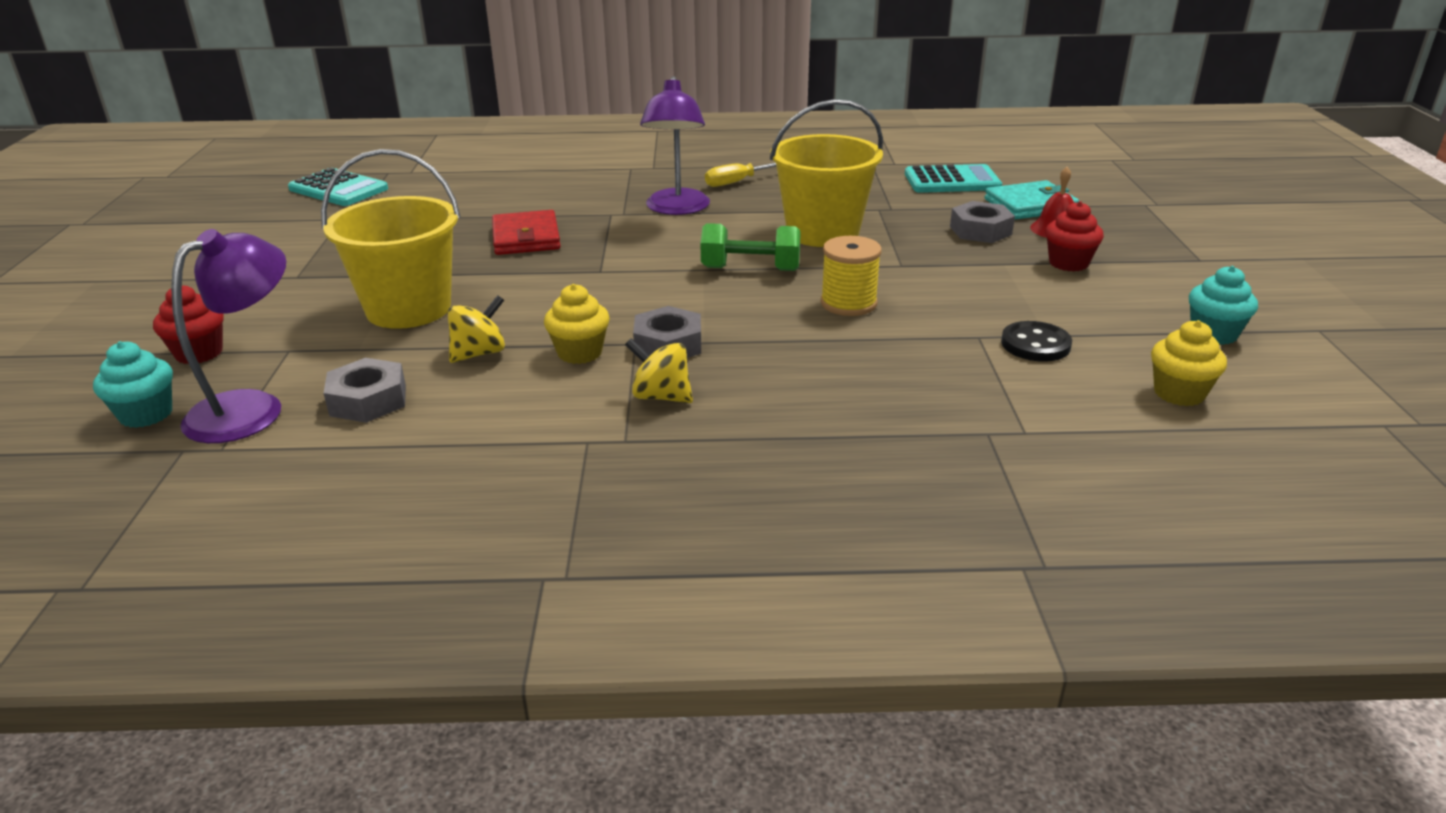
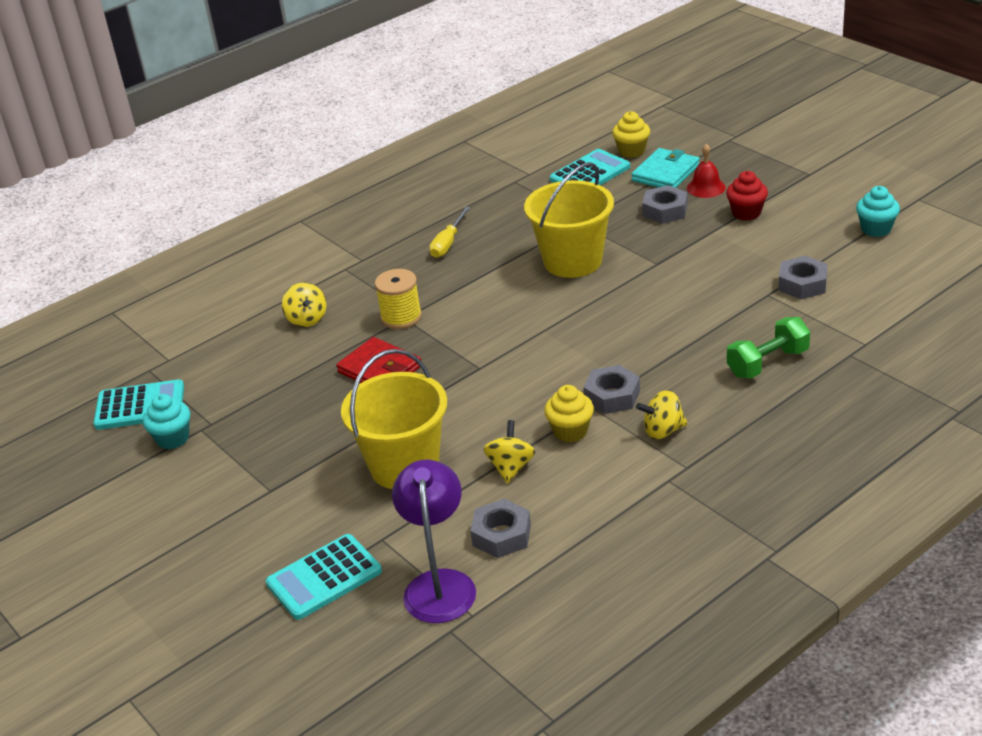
camera: 35 degrees left, 5 degrees up
turquoise cupcake [93,341,173,428] -> turquoise cupcake moved to [143,394,190,449]
red cupcake [153,286,224,364] -> turquoise calculator [266,534,382,620]
purple lamp [640,76,710,215] -> none
green dumbbell [700,223,801,271] -> green dumbbell moved to [727,317,810,378]
yellow spool [821,236,882,316] -> yellow spool moved to [375,269,422,329]
black button [1001,321,1072,362] -> grey nut [778,256,828,299]
yellow cupcake [1151,320,1227,406] -> yellow cupcake moved to [612,111,650,158]
none -> yellow spinning top [282,282,326,327]

